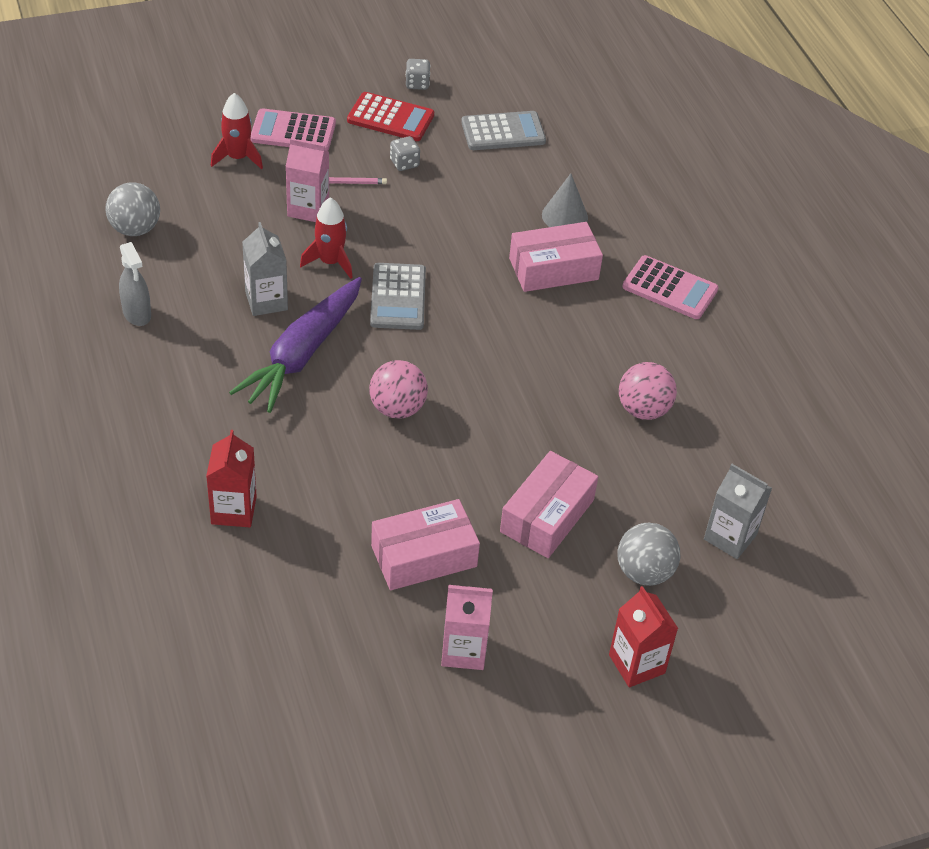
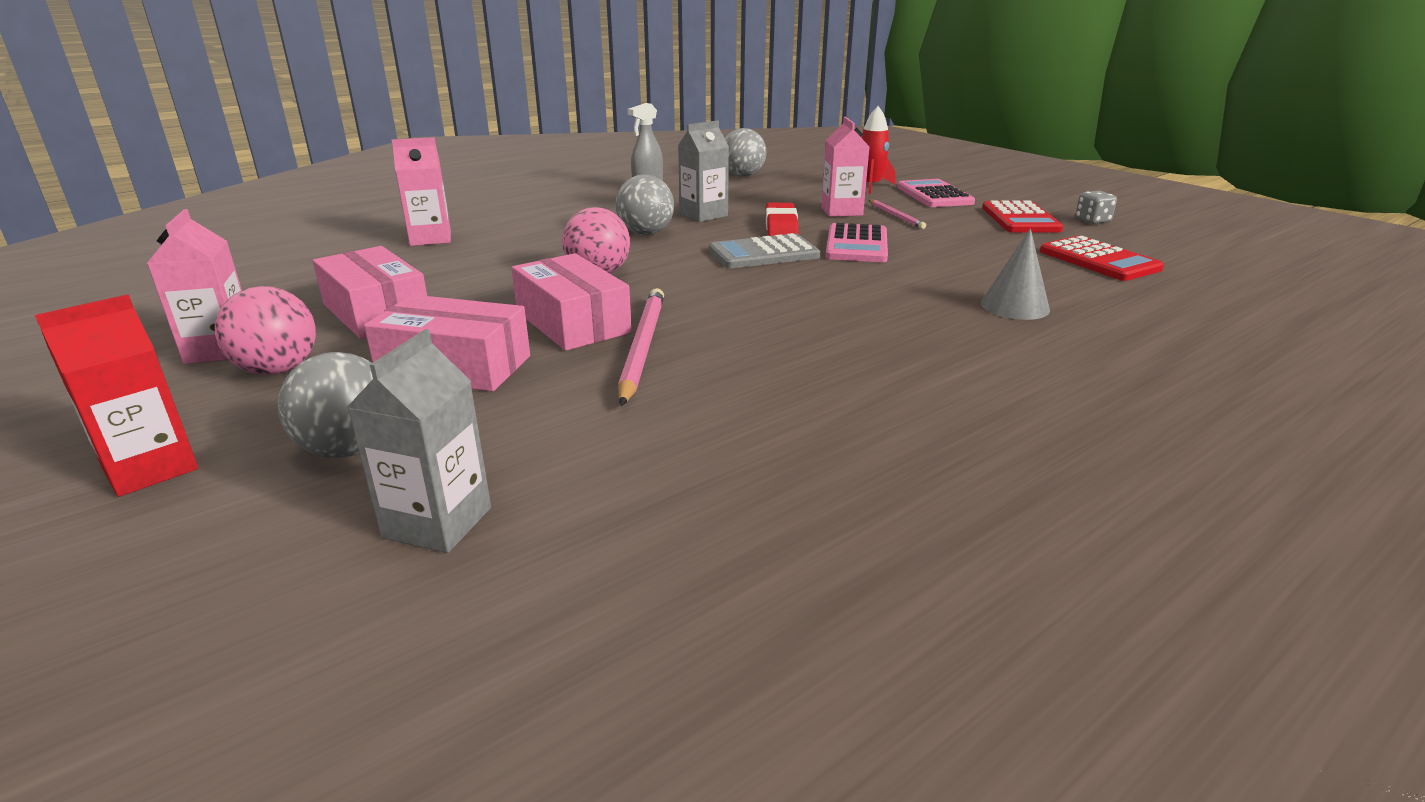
camera: 75 degrees right, 20 degrees down
red carton [206,430,257,527] -> pink carton [392,137,451,246]
purple carrot [229,277,362,413] -> grey ball [615,175,674,235]
red rocket [300,197,353,279] -> red eraser [766,203,799,236]
grey dice [390,136,420,171] -> none
grey calculator [461,111,546,150] -> red calculator [1040,236,1164,281]
pink box [509,222,603,292] -> pink box moved to [511,253,632,351]
pink ball [619,362,677,420] -> pink ball moved to [215,286,316,375]
pink calculator [622,255,719,319] -> pink calculator moved to [825,223,888,262]
none -> pink pencil [618,288,664,406]

